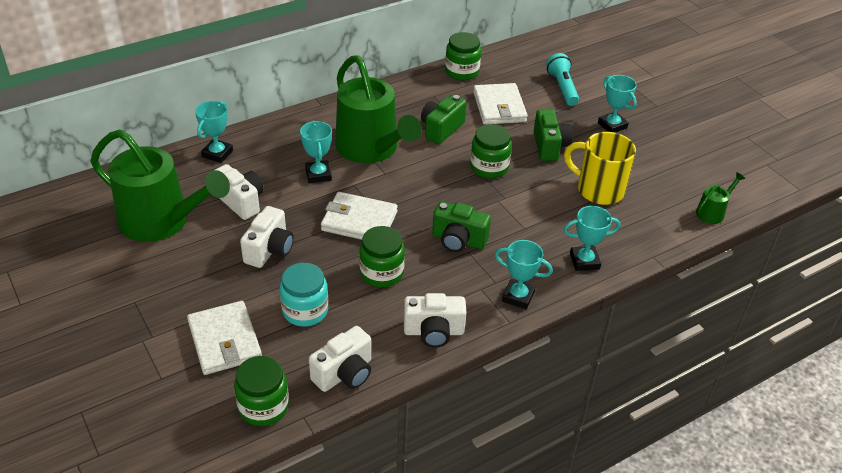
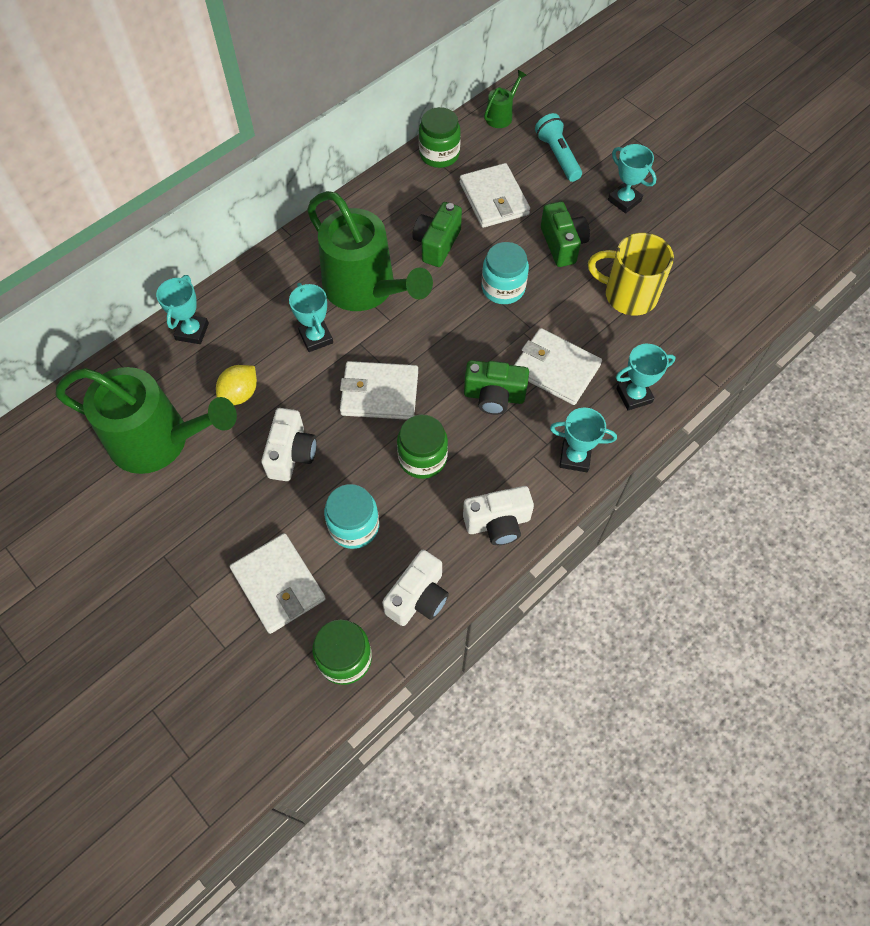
camera: 10 degrees left, 20 degrees up
white camera [215,164,264,220] -> yellow lemon [216,365,257,405]
green jar [470,124,512,178] -> turquoise jar [482,242,529,304]
green watering can [696,172,745,224] -> green watering can moved to [484,70,527,128]
none -> white wallet [514,328,602,405]

